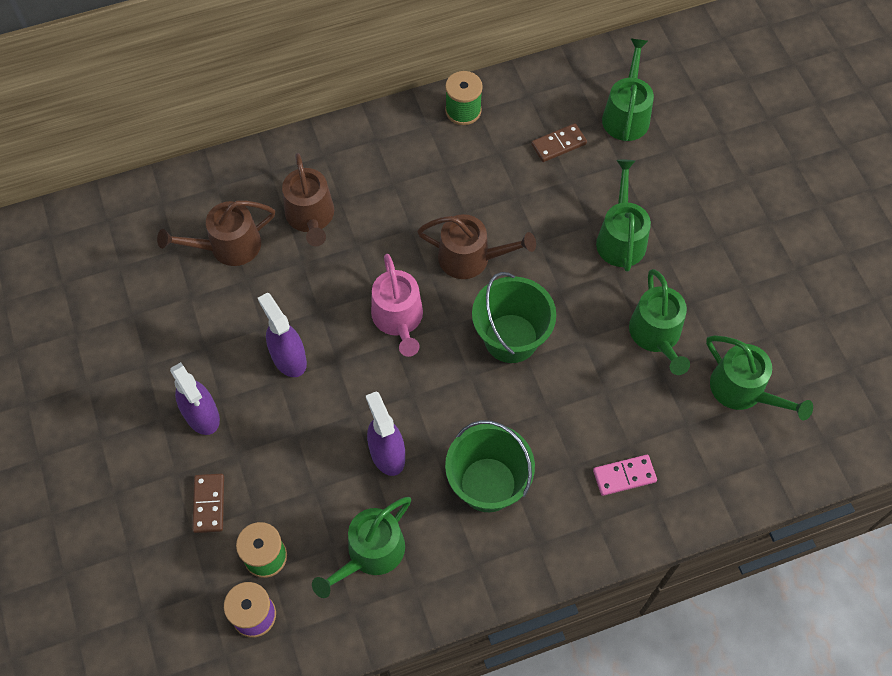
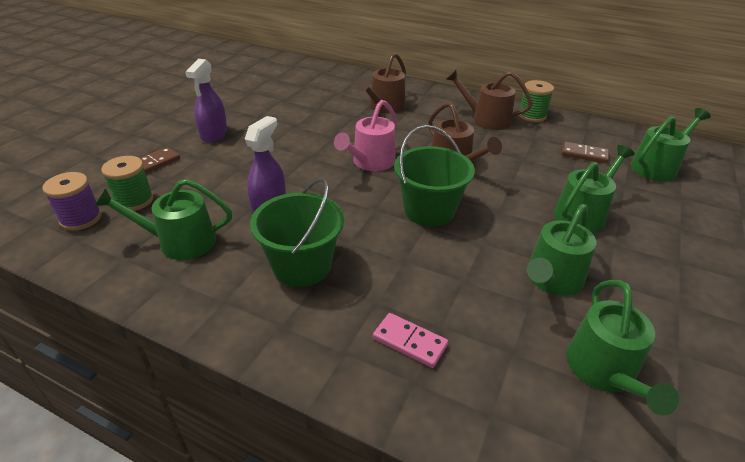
camera: 45 degrees right, 25 degrees down
brown watering can [157,200,275,266] -> brown watering can moved to [446,69,533,130]
purple spray bottle [258,293,307,377] -> none

